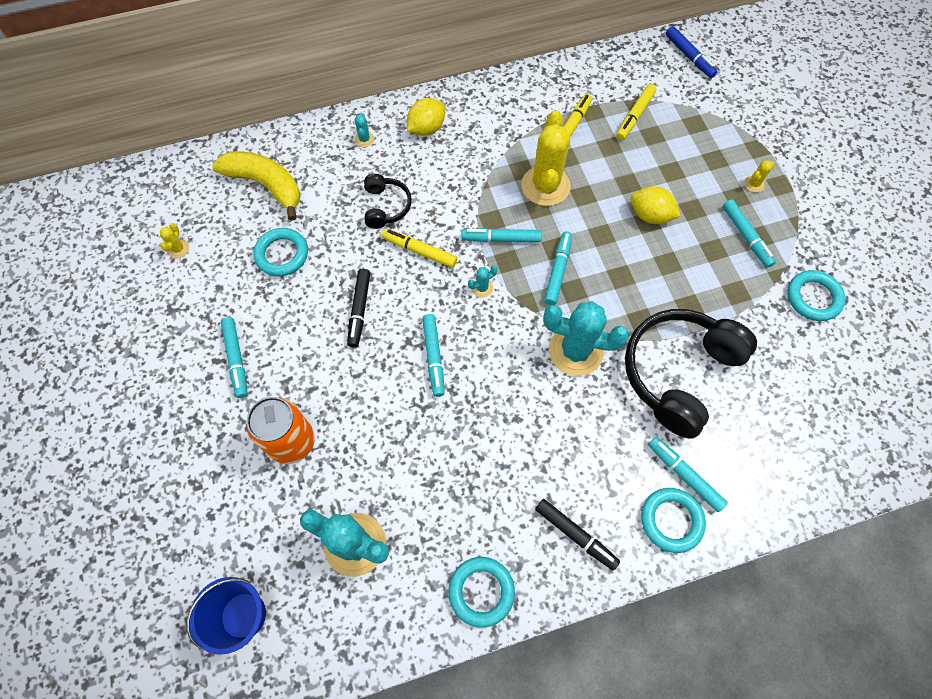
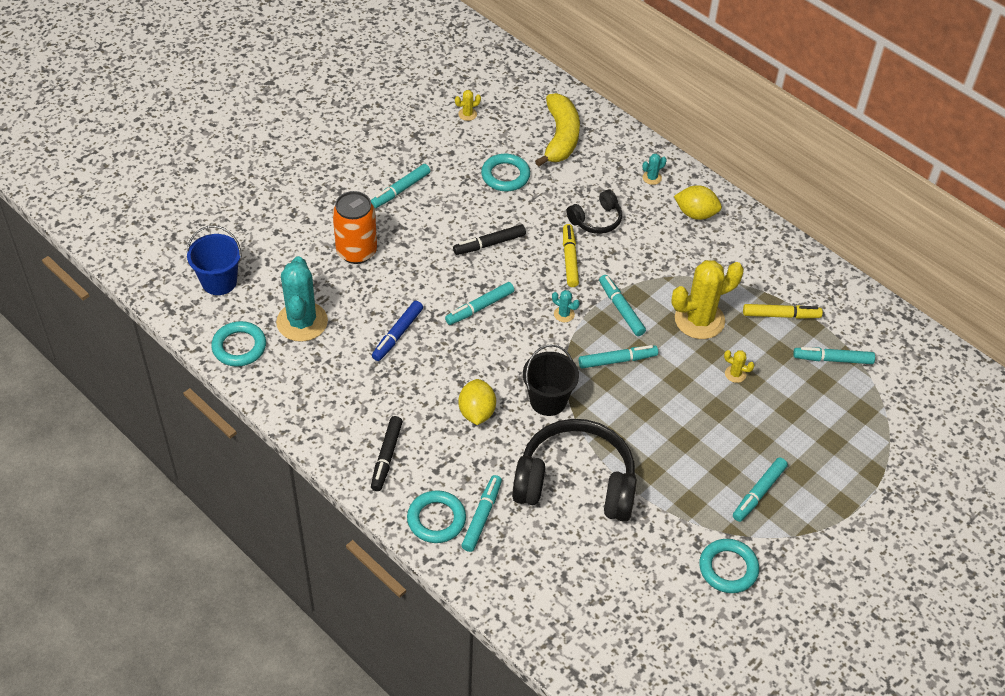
camera: 60 degrees right, 15 degrees down
turquoise ring [448,557,515,628] -> turquoise ring moved to [211,321,266,367]
turquoise cactus [543,301,629,376] -> black bucket [523,344,579,416]
yellow marker [616,84,657,140] -> turquoise marker [793,347,875,364]
yellow lemon [631,186,681,224] -> yellow lemon moved to [458,379,496,425]
blue marker [666,26,717,78] -> blue marker moved to [372,301,423,361]
yellow cactus [744,160,775,192] -> yellow cactus moved to [724,350,754,383]

